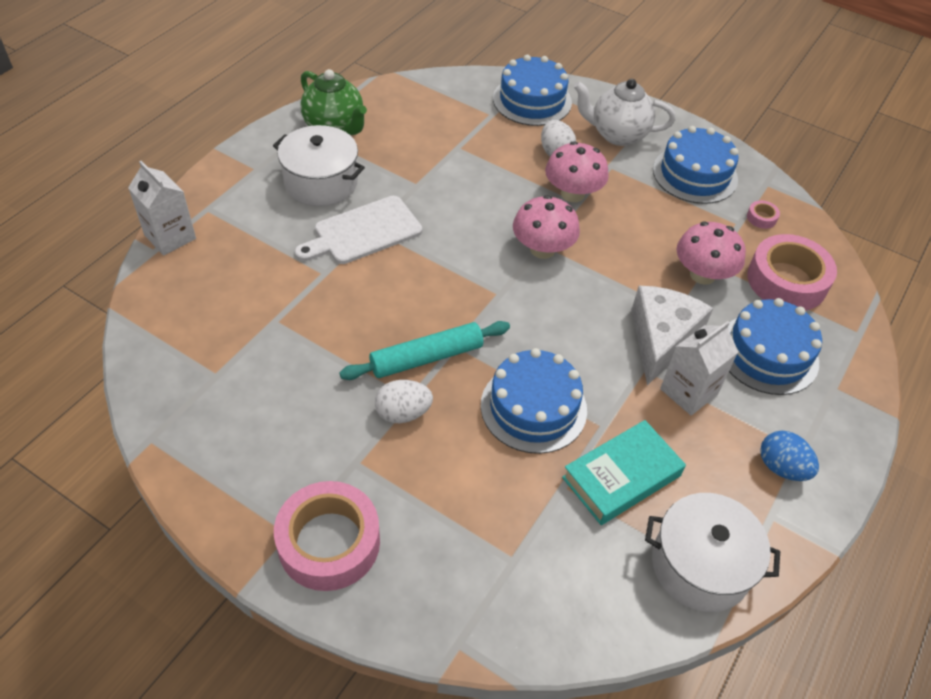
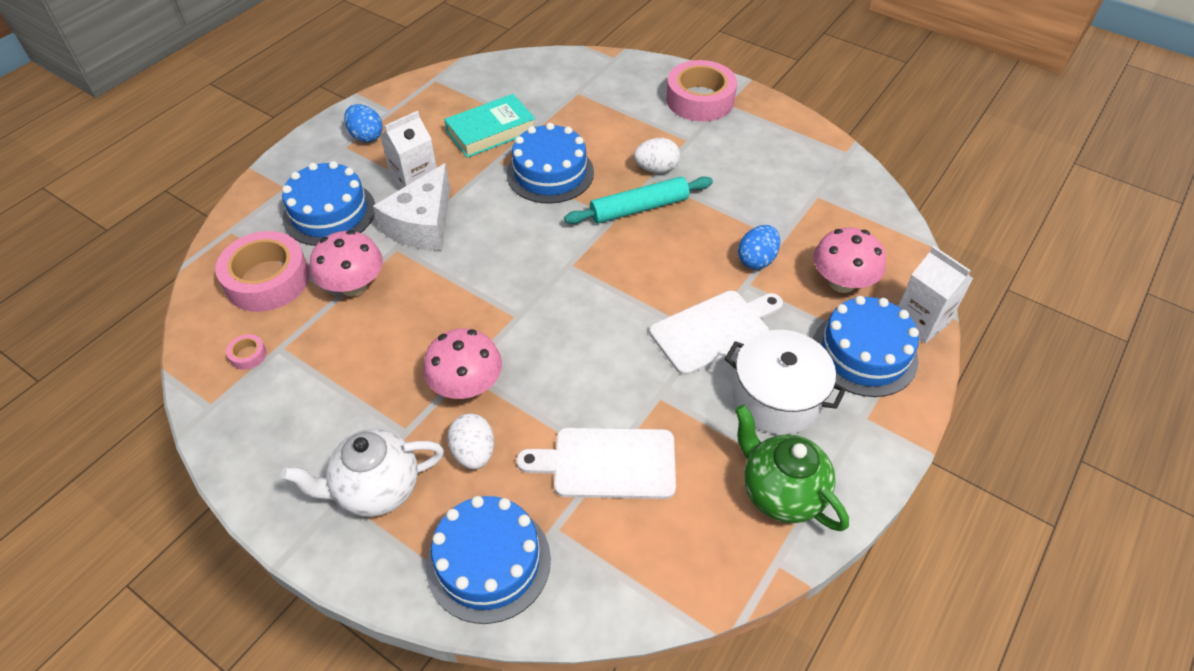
camera: 175 degrees left, 0 degrees up
pink mushroom [513,195,580,259] -> pink mushroom moved to [813,227,886,293]
white teapot [574,79,676,146] -> white teapot turned 150 degrees clockwise [281,429,444,517]
white pot [645,493,780,612] -> none
blue cake [653,126,739,204] -> blue cake moved to [813,296,919,397]
none -> white cutting board [517,428,676,499]
none -> blue egg [738,225,780,270]

